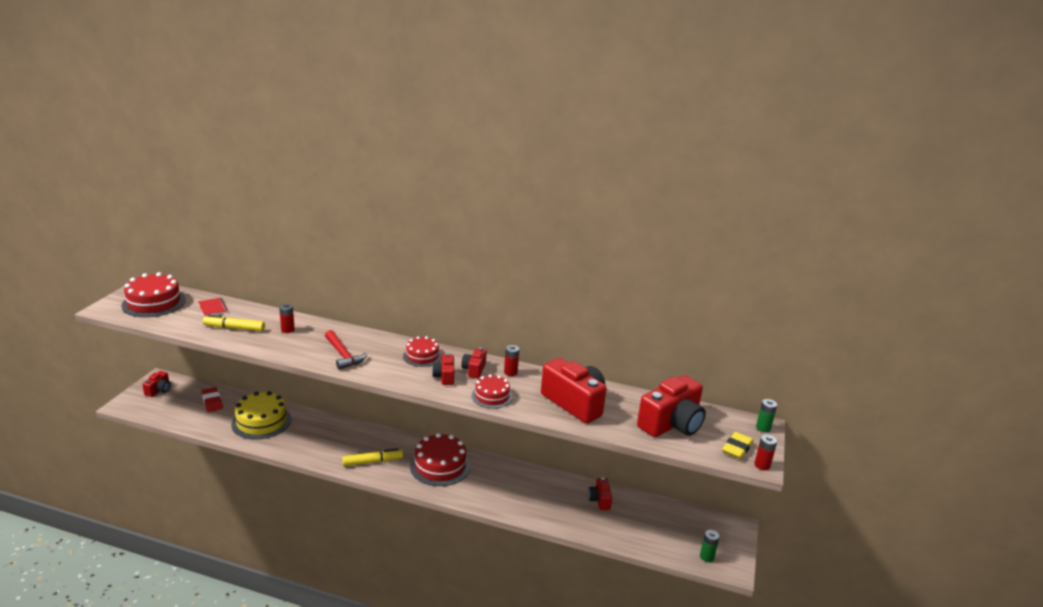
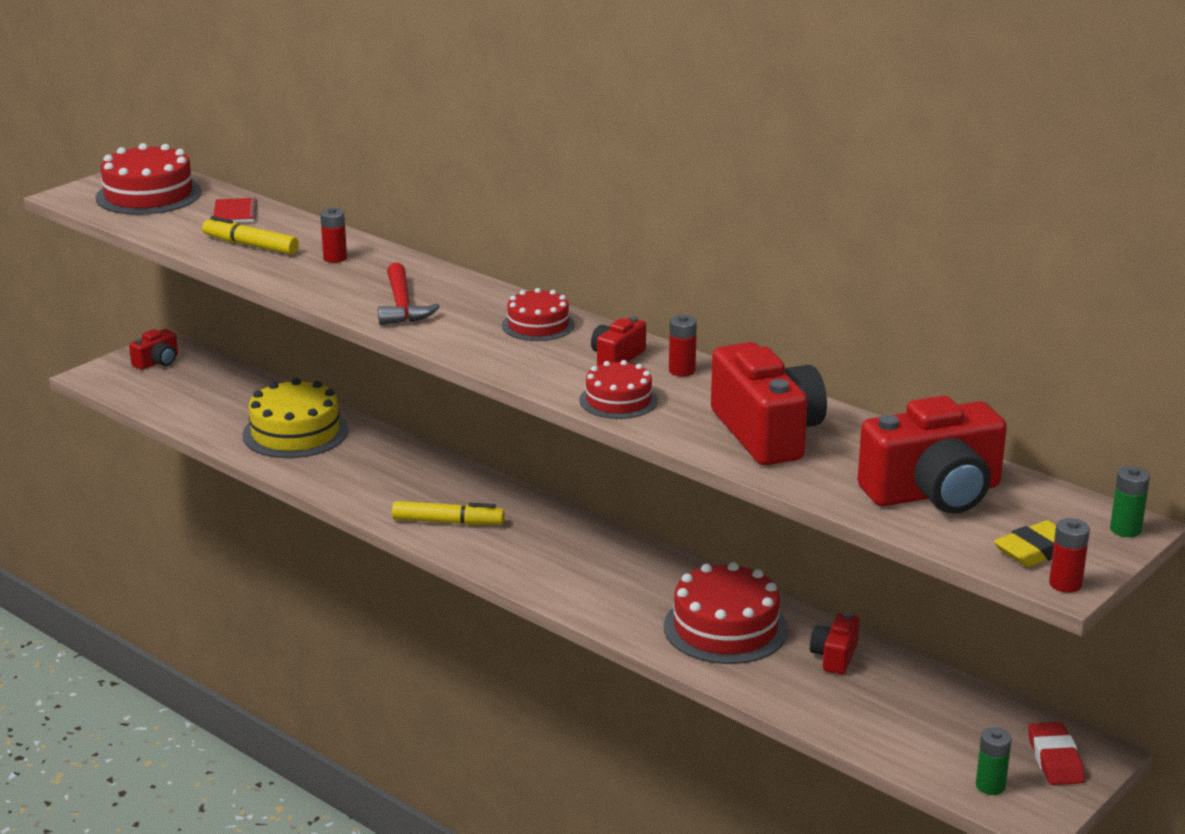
camera: 25 degrees right, 0 degrees up
red eraser [201,387,223,412] -> red eraser moved to [1028,722,1085,785]
red cake [410,433,471,486] -> red cake moved to [664,562,788,664]
red camera [432,353,454,385] -> none

